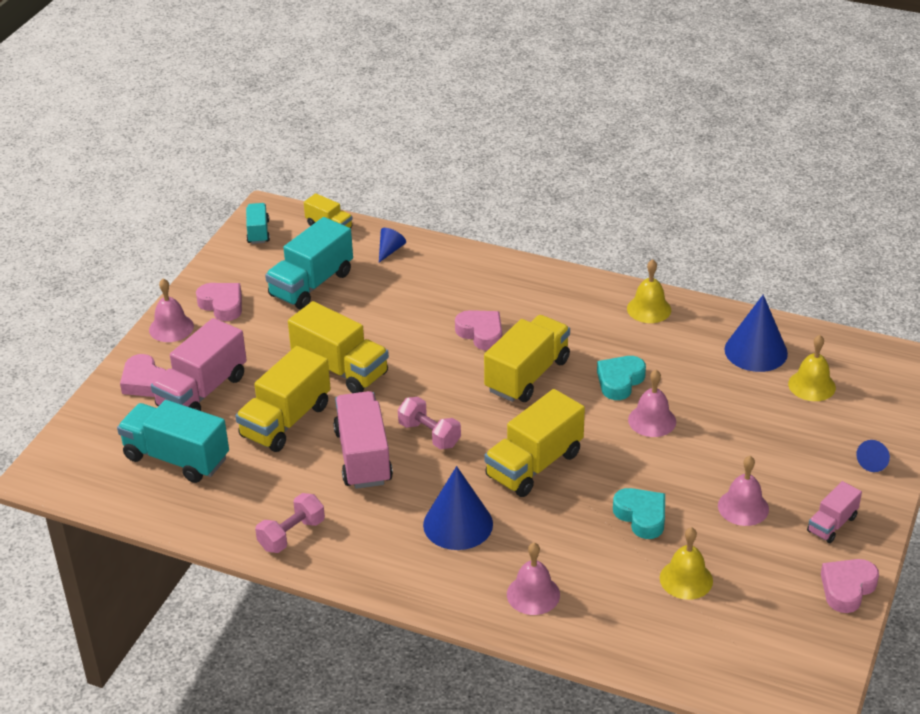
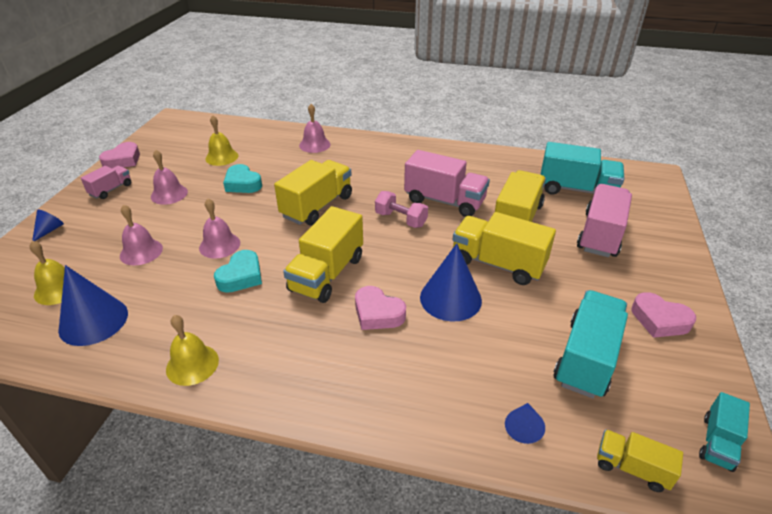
camera: 170 degrees right, 0 degrees up
pink heart [120,354,166,397] -> none
pink bell [149,278,194,342] -> pink bell moved to [120,205,163,266]
turquoise truck [246,203,270,244] -> turquoise truck turned 45 degrees clockwise [699,392,750,472]
pink dumbbell [255,493,325,553] -> none
pink truck [333,391,393,489] -> pink truck turned 45 degrees counterclockwise [404,150,490,217]
blue cone [423,466,493,550] -> blue cone moved to [420,243,482,322]

